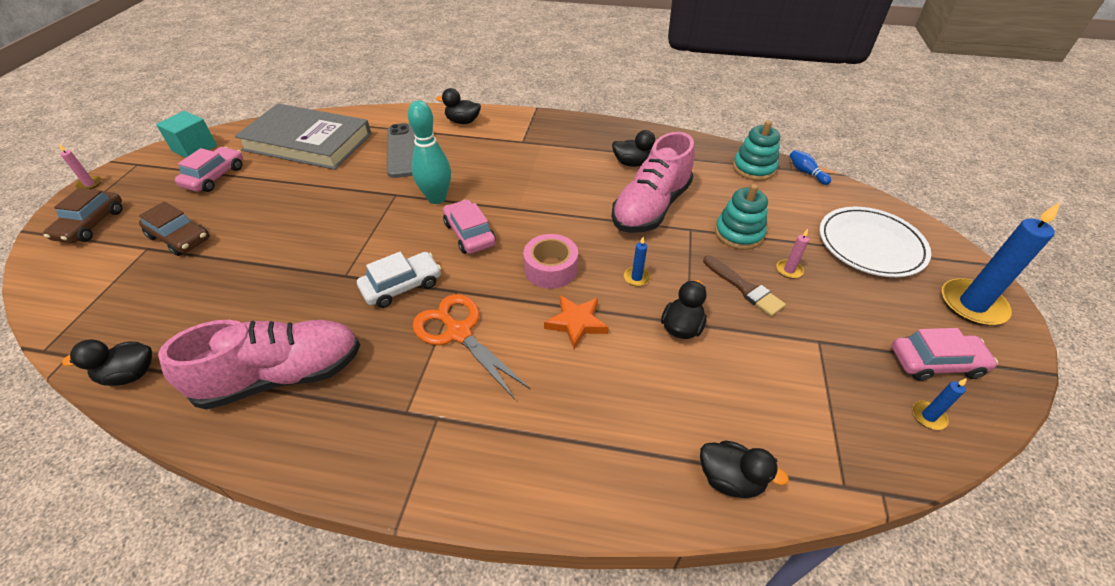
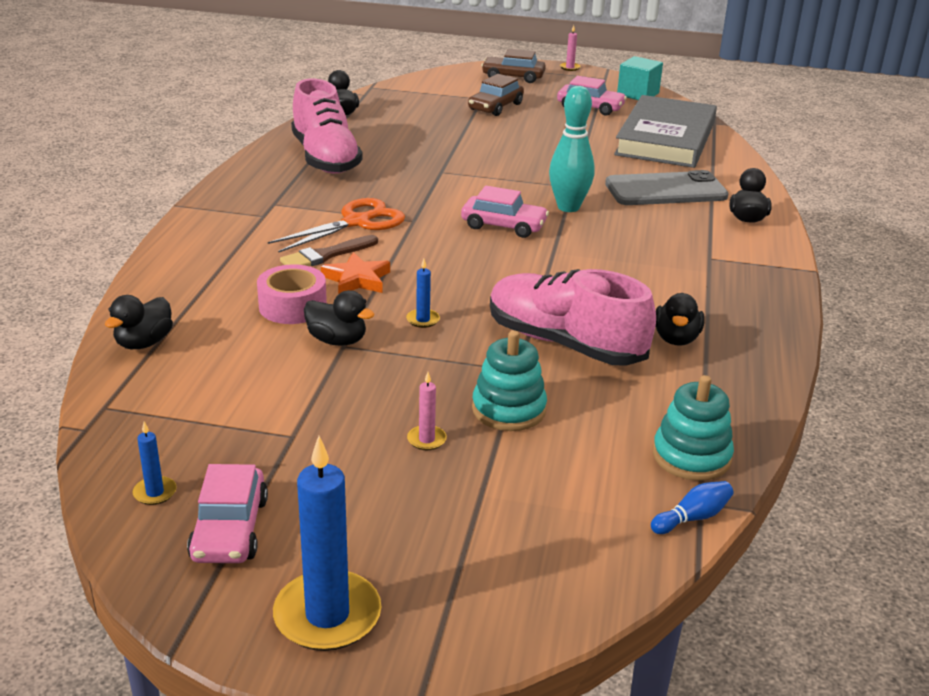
camera: 90 degrees right, 15 degrees down
white car [357,252,441,308] -> none
pink car [443,200,496,254] -> pink car turned 45 degrees clockwise [461,186,549,238]
pink tape [524,234,578,289] -> pink tape moved to [257,264,327,324]
brown brush [703,256,786,316] -> brown brush moved to [280,235,378,266]
white plate [819,207,931,277] -> none

